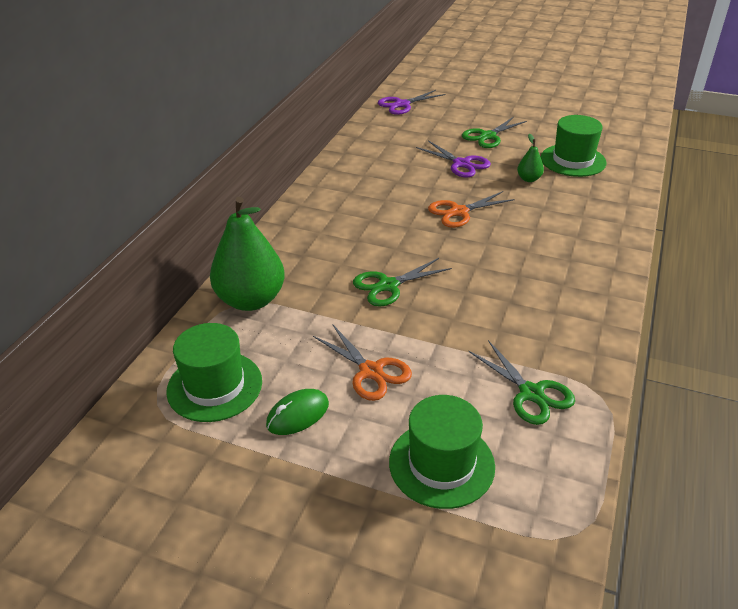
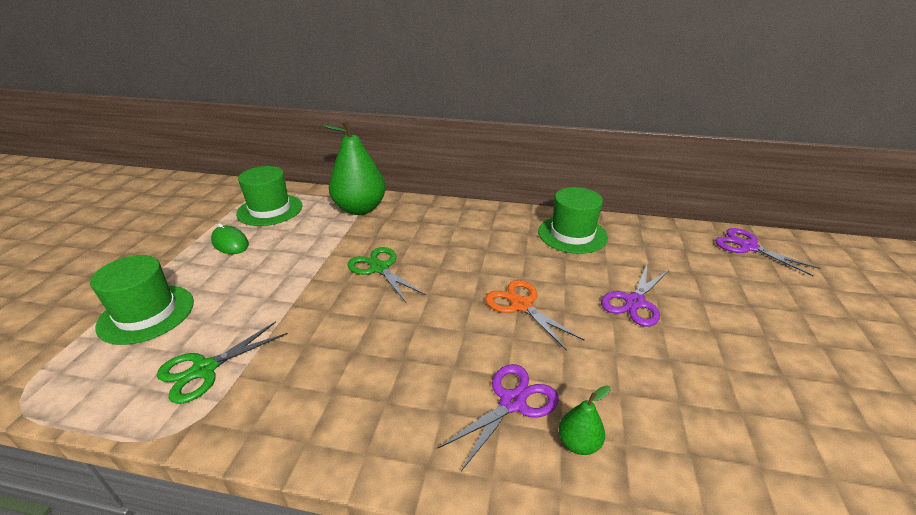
camera: 80 degrees right, 5 degrees down
orange scissors [313,324,412,401] -> none
green scissors [462,117,527,148] -> none
green pear [517,134,544,182] -> green pear moved to [559,385,610,455]
green hat [541,115,607,177] -> green hat moved to [538,187,608,254]
none -> purple scissors [437,364,559,471]

